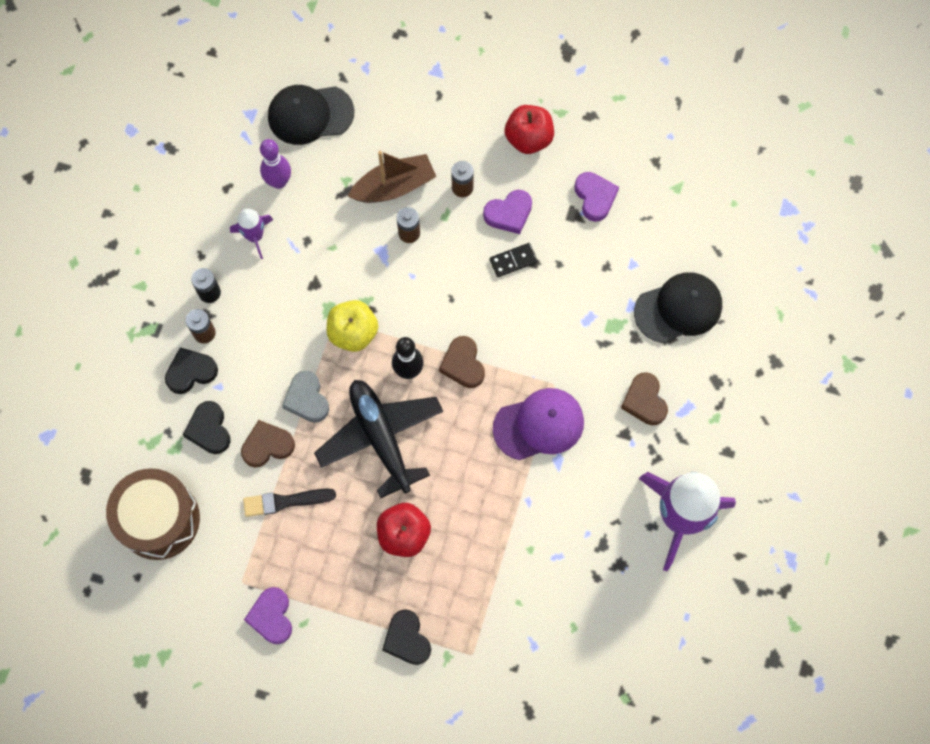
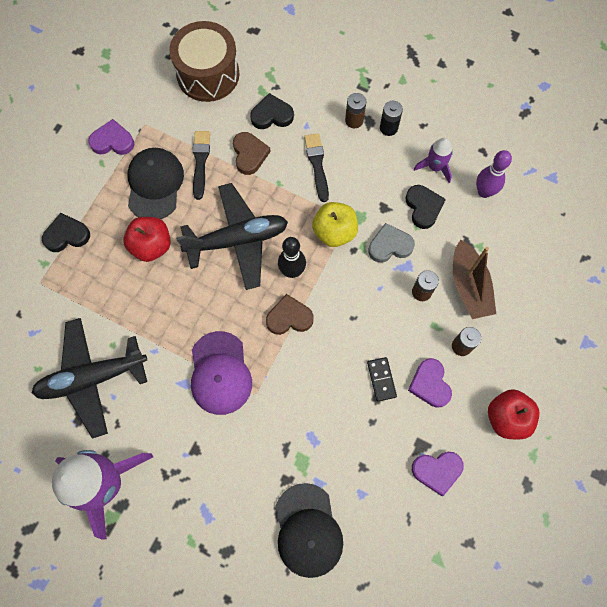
camera: 100 degrees right, 0 degrees up
black heart [165,348,218,394] -> black heart moved to [405,185,446,229]
black cap [268,85,354,145] -> black cap moved to [127,148,184,219]
grey heart [282,370,329,423] -> grey heart moved to [368,223,415,263]
brown heart [621,372,668,425] -> none
none -> black plane [32,318,147,438]
none -> black brush [304,133,329,202]

